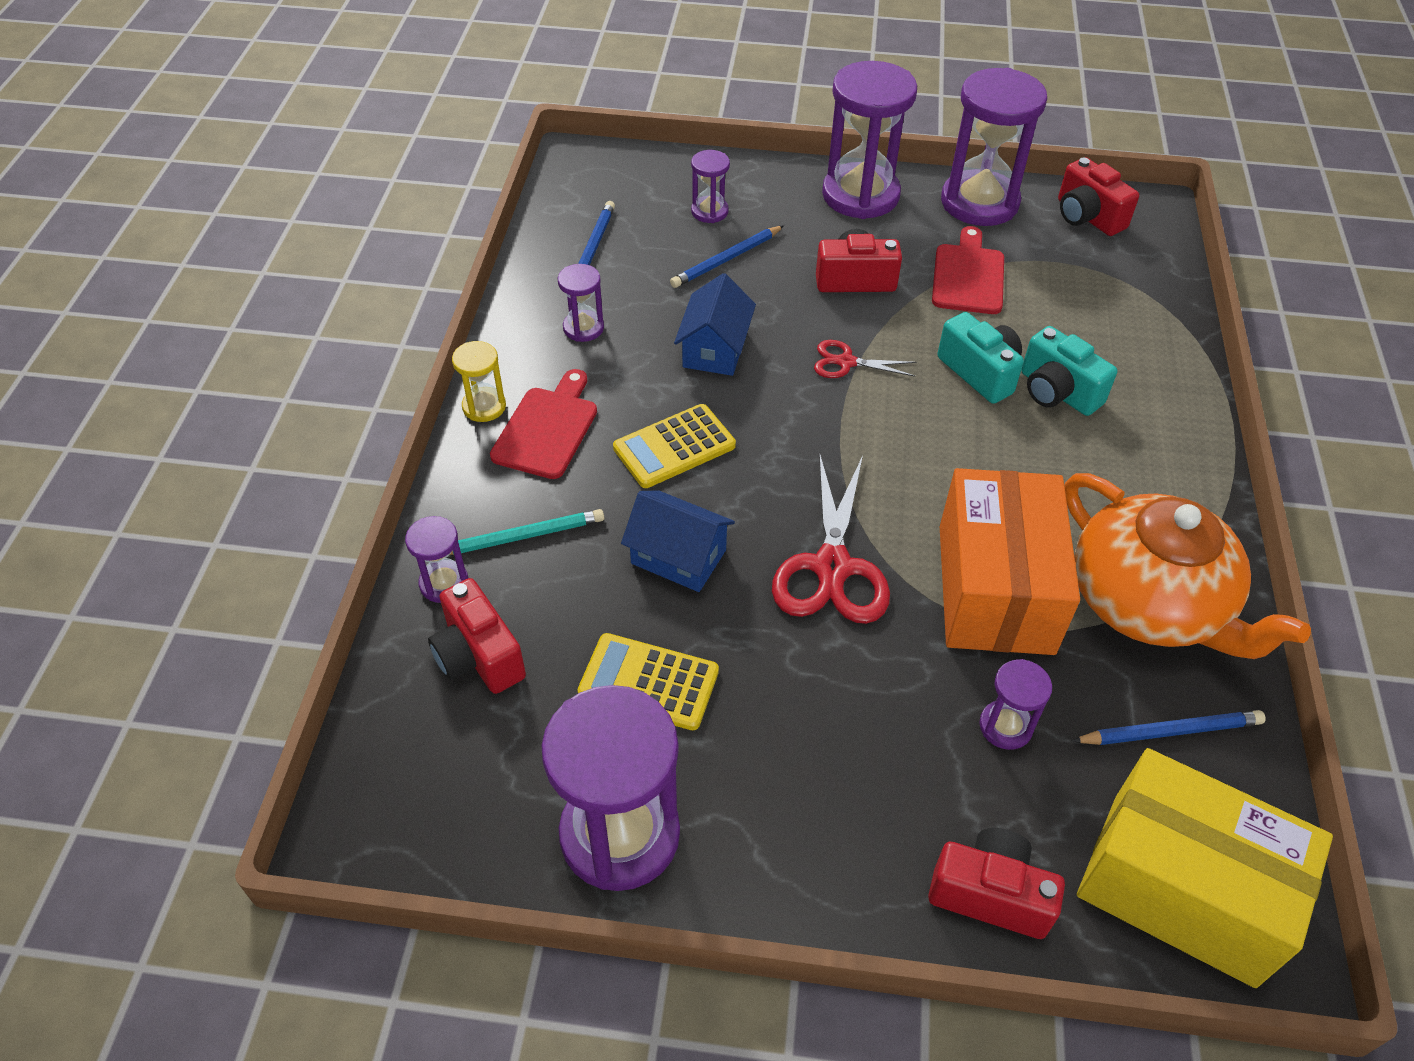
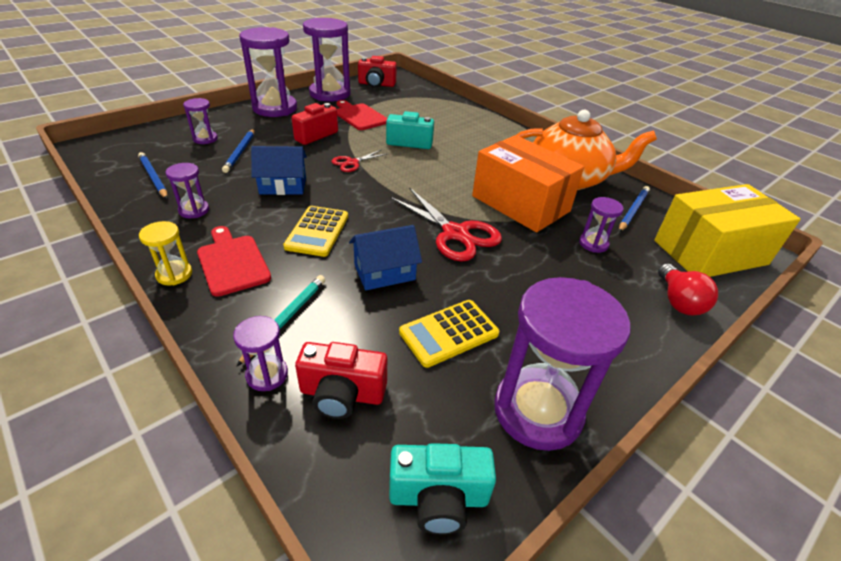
camera: 50 degrees left, 10 degrees down
blue house [674,273,756,376] -> blue house turned 60 degrees counterclockwise [251,146,307,195]
red camera [928,828,1065,939] -> red light bulb [658,264,718,316]
turquoise camera [1021,326,1117,416] -> turquoise camera moved to [389,443,496,535]

